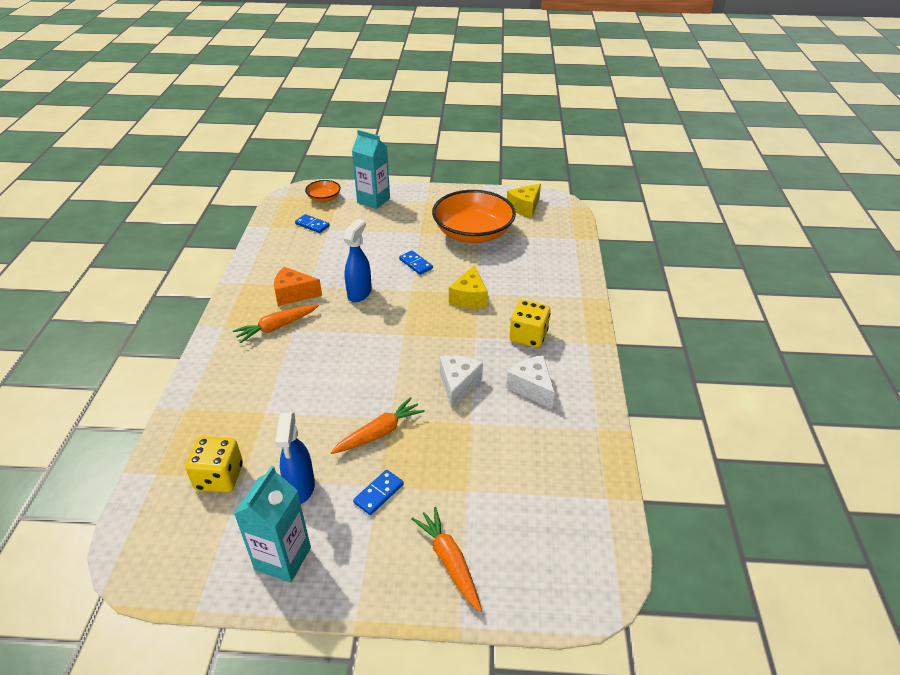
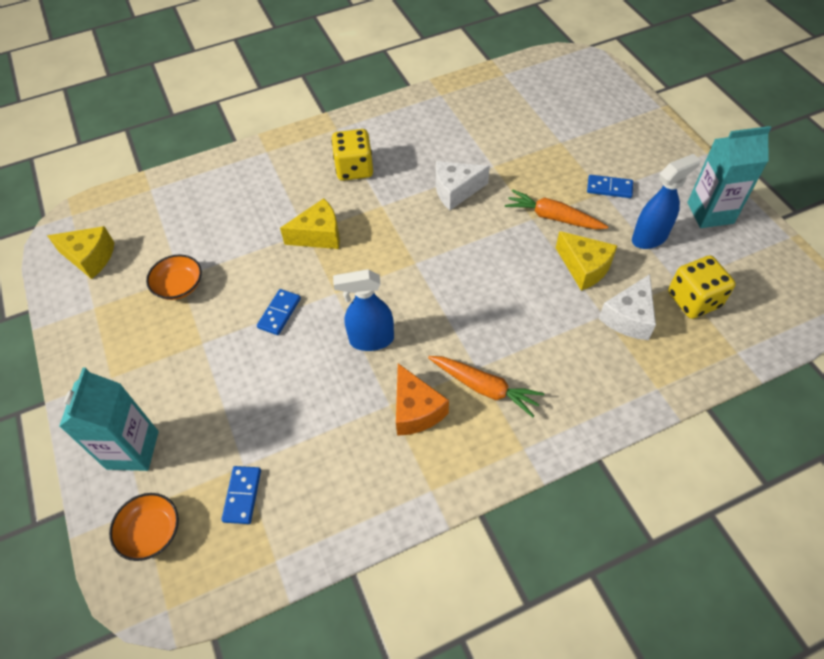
camera: 115 degrees left, 15 degrees up
orange carrot [411,507,482,612] -> none
orange bowl [432,190,516,243] -> orange bowl [146,254,202,300], size x0.46
white cheese [506,356,555,409] -> white cheese moved to [599,274,656,340]
none -> yellow cheese [556,231,618,291]

